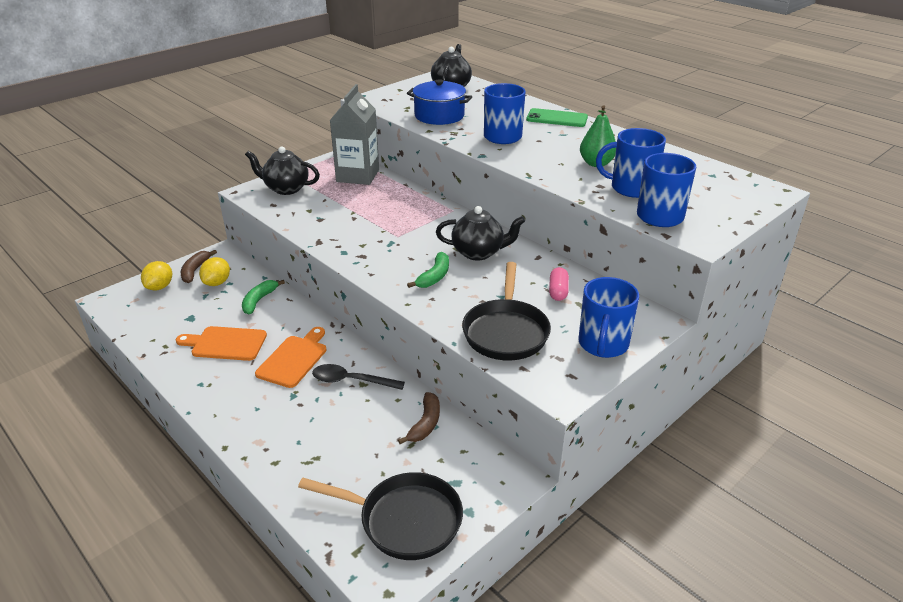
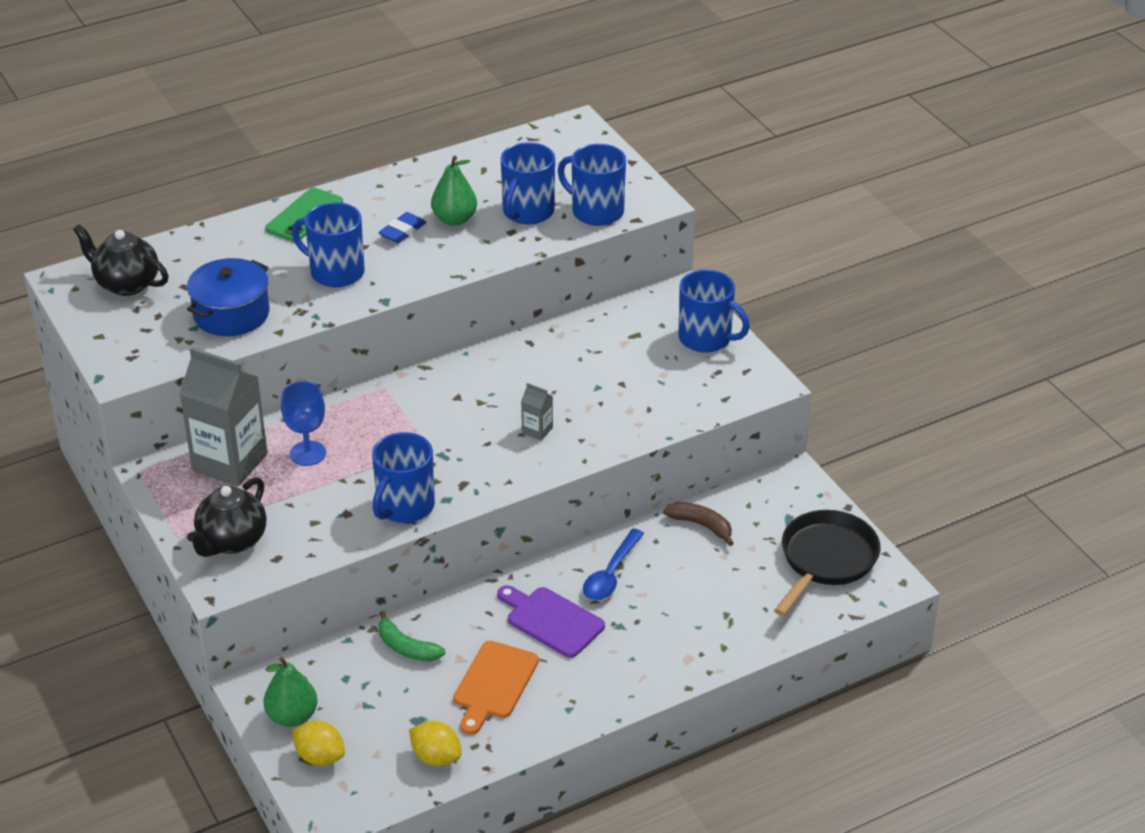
camera: 75 degrees left, 5 degrees up
brown banana [181,250,217,283] -> green pear [263,657,318,727]
yellow lemon [199,257,230,286] -> yellow lemon moved to [409,721,462,766]
orange cutting board [255,327,326,388] -> purple cutting board [497,585,605,658]
black spoon [312,364,405,390] -> blue spoon [583,528,644,601]
green banana [407,252,449,288] -> grey carton [521,383,553,441]
black teapot [436,206,525,261] -> none
black pan [462,262,551,360] -> none
pink capsule [549,267,569,301] -> none
none -> blue goblet [281,381,326,466]
none -> blue mug [372,432,435,523]
none -> blue eraser [378,212,427,243]

